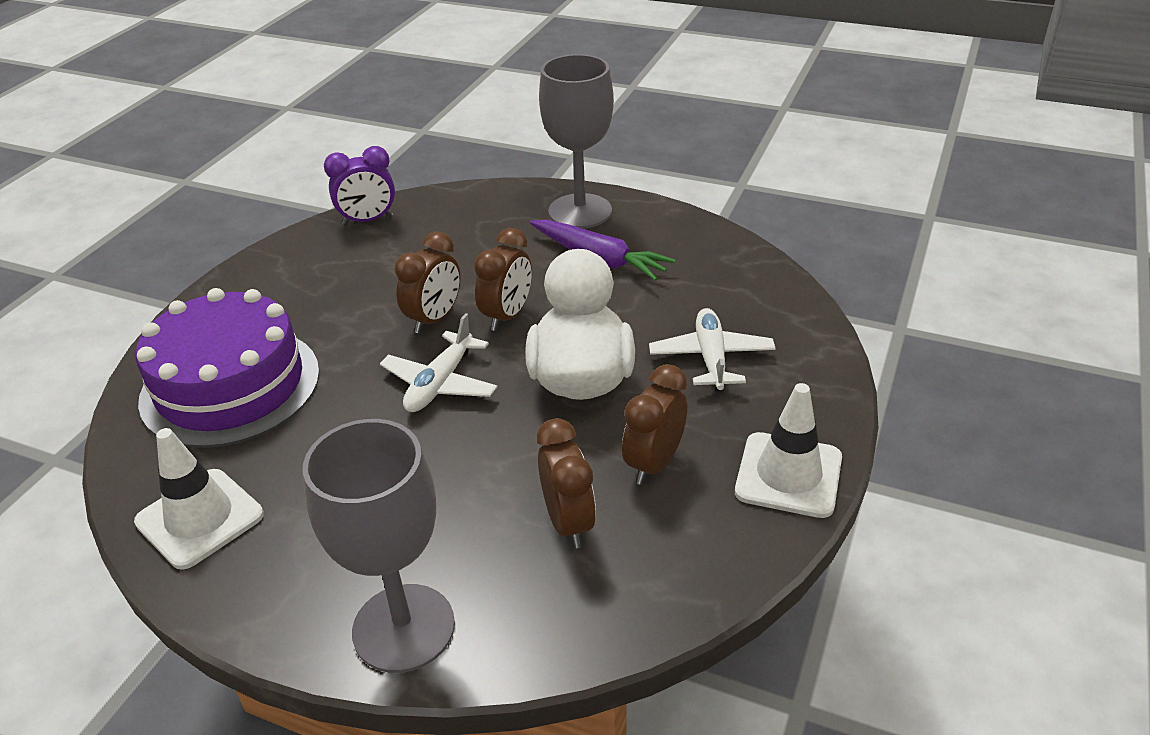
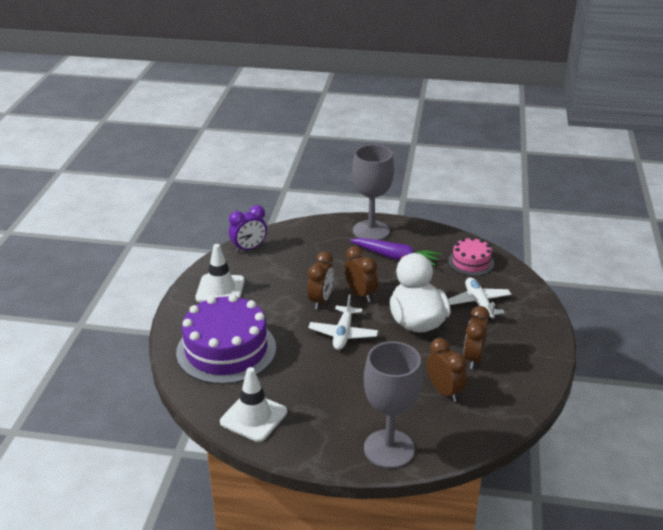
camera: 15 degrees left, 5 degrees down
brown clock [474,228,532,331] -> brown clock turned 45 degrees counterclockwise [344,246,378,302]
white traffic cone [735,383,842,518] -> white traffic cone moved to [195,244,245,302]
none -> pink cake [448,237,494,276]

